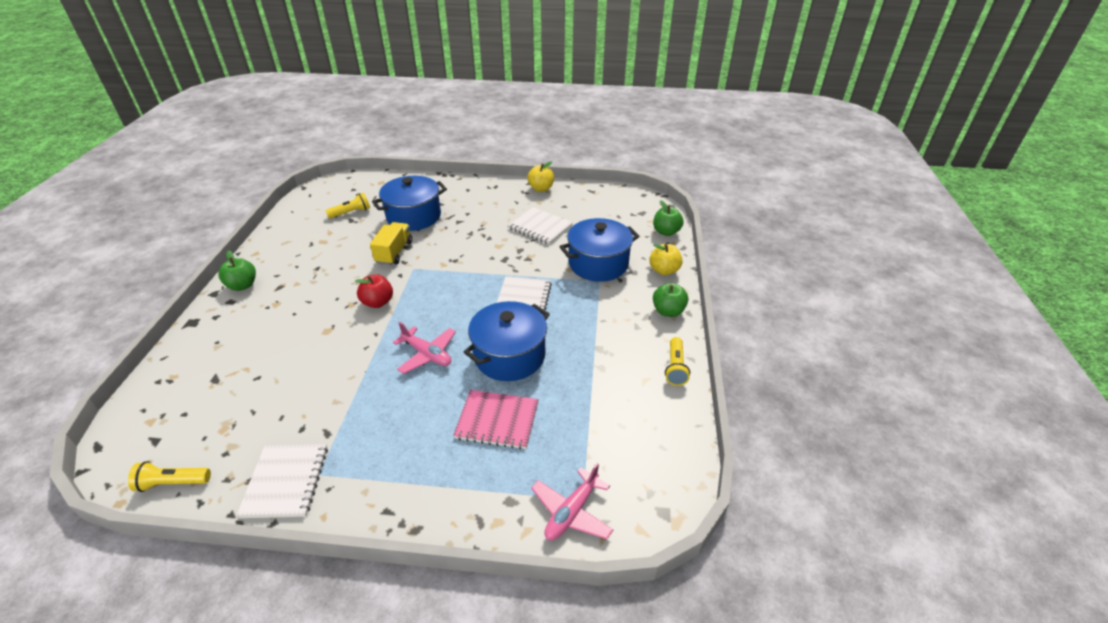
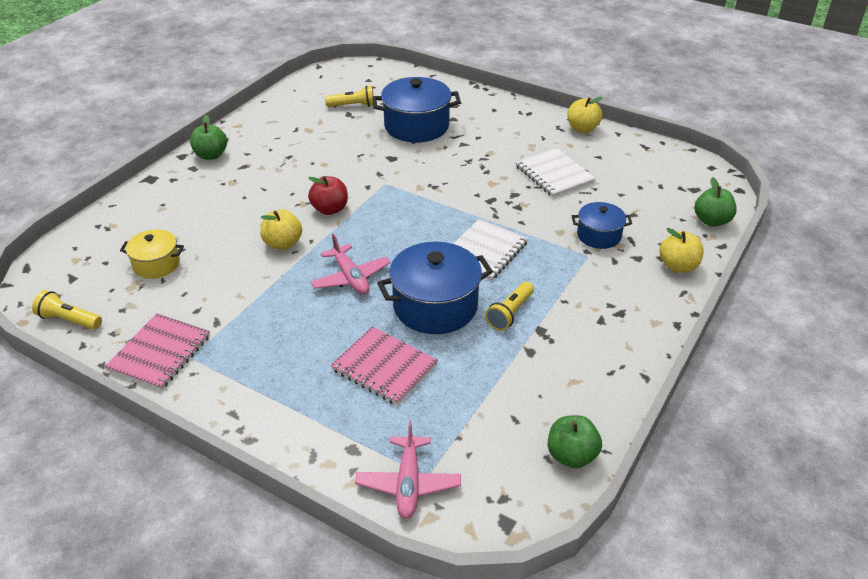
camera: 25 degrees right, 0 degrees up
white notebook [236,444,328,518] -> pink notebook [104,313,210,390]
yellow truck [370,222,412,265] -> none
pink plane [531,463,613,541] -> pink plane turned 60 degrees counterclockwise [355,420,461,519]
blue pot [560,218,639,282] -> blue pot [572,202,632,249], size x0.57
green apple [653,283,688,317] -> green apple moved to [548,415,602,468]
yellow flashlight [665,337,690,386] -> yellow flashlight moved to [485,282,534,331]
none -> yellow pot [120,229,184,279]
none -> yellow apple [260,209,302,250]

